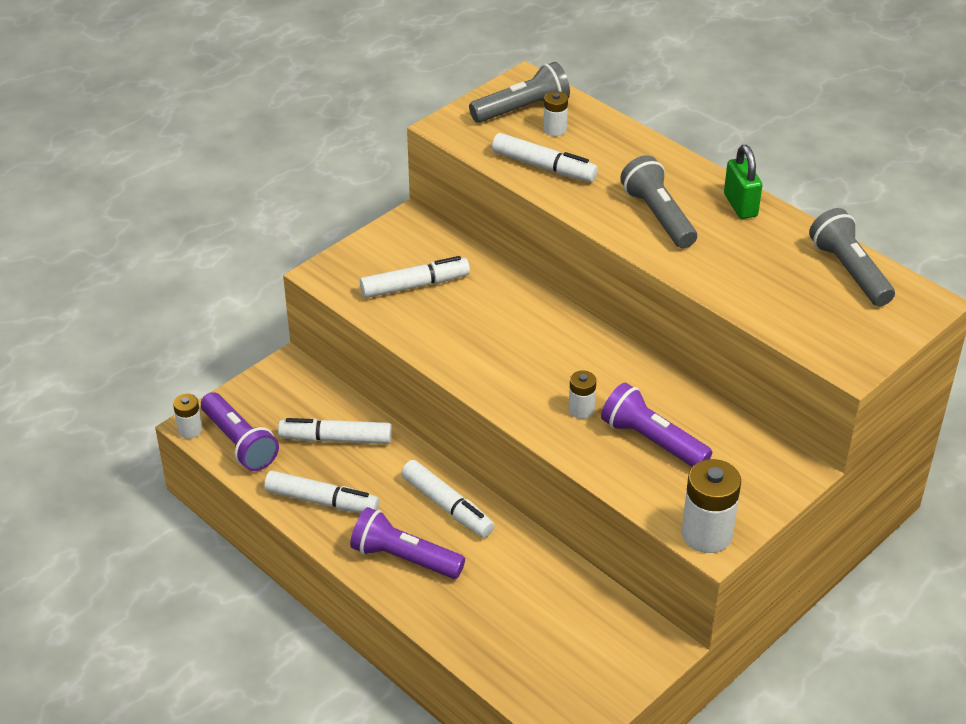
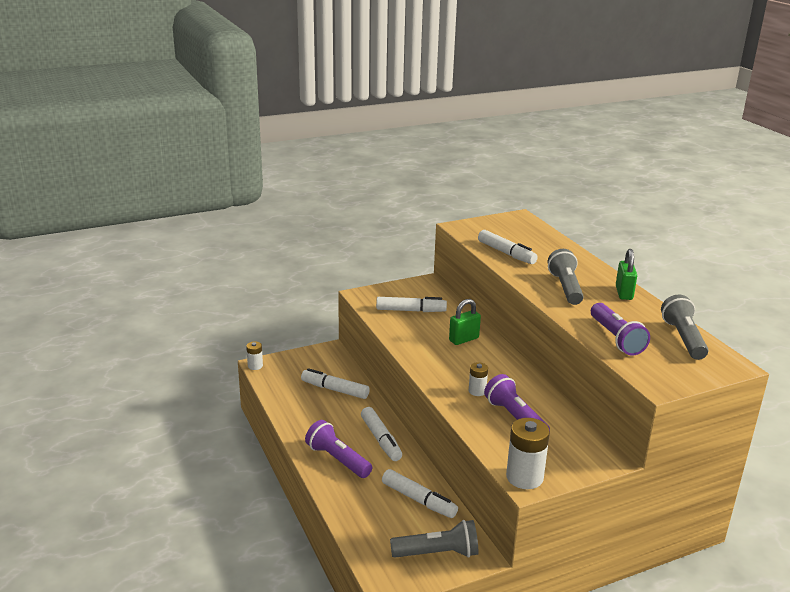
camera: 20 degrees right, 15 degrees down
purple flashlight [201,392,279,471] -> purple flashlight moved to [591,303,650,356]
white marker [264,471,379,513] -> white marker moved to [382,469,458,518]
grey flashlight [469,62,570,123] -> grey flashlight moved to [390,520,478,558]
white battery [543,91,568,136] -> none
none -> green padlock [449,299,481,345]

